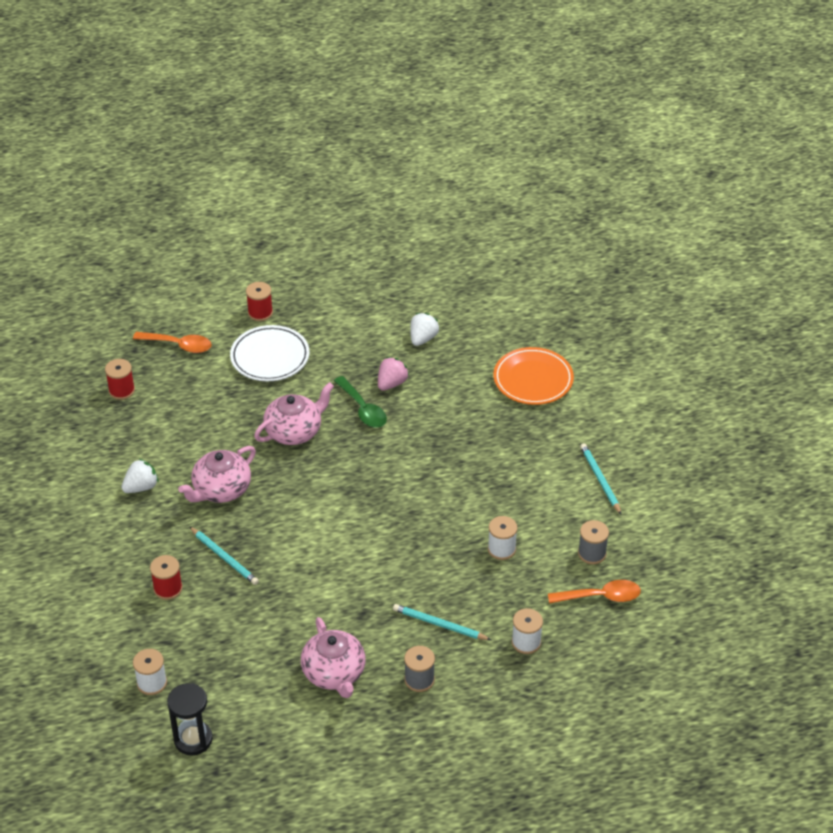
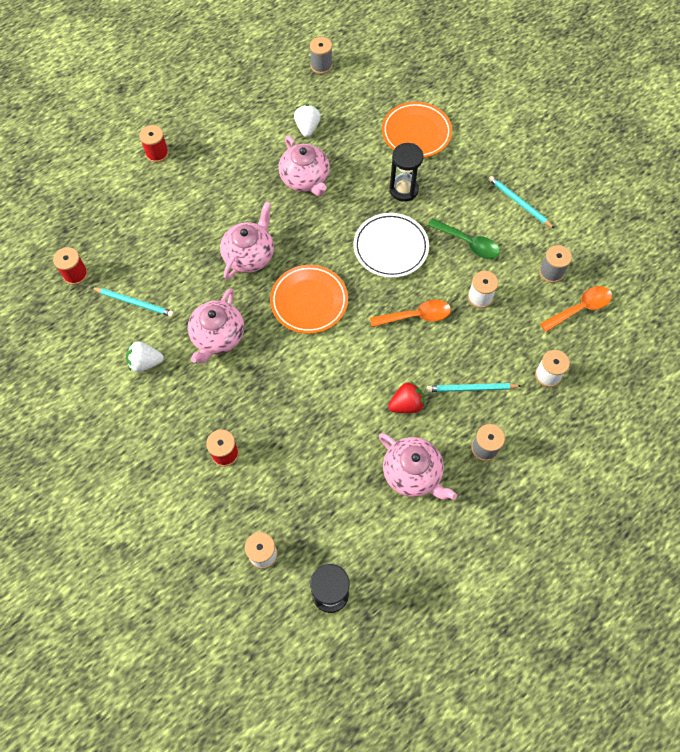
camera: 25 degrees left, 20 degrees up
white strawberry [121,459,159,493] -> white strawberry turned 120 degrees counterclockwise [126,341,164,372]
orange spoon [133,332,212,353] -> orange spoon moved to [370,299,451,327]
turquoise pencil [190,527,259,585] -> turquoise pencil moved to [91,287,174,317]
white plate [230,325,309,381] -> white plate moved to [354,213,429,278]
green spoon [334,376,387,428] -> green spoon moved to [428,218,500,259]
pink strawberry [378,357,409,391] -> pink teapot [278,136,330,196]
none -> orange plate [270,265,348,334]
none -> grey spool [310,37,332,74]
none -> red strawberry [388,382,425,413]
none -> black hourglass [389,143,423,202]

